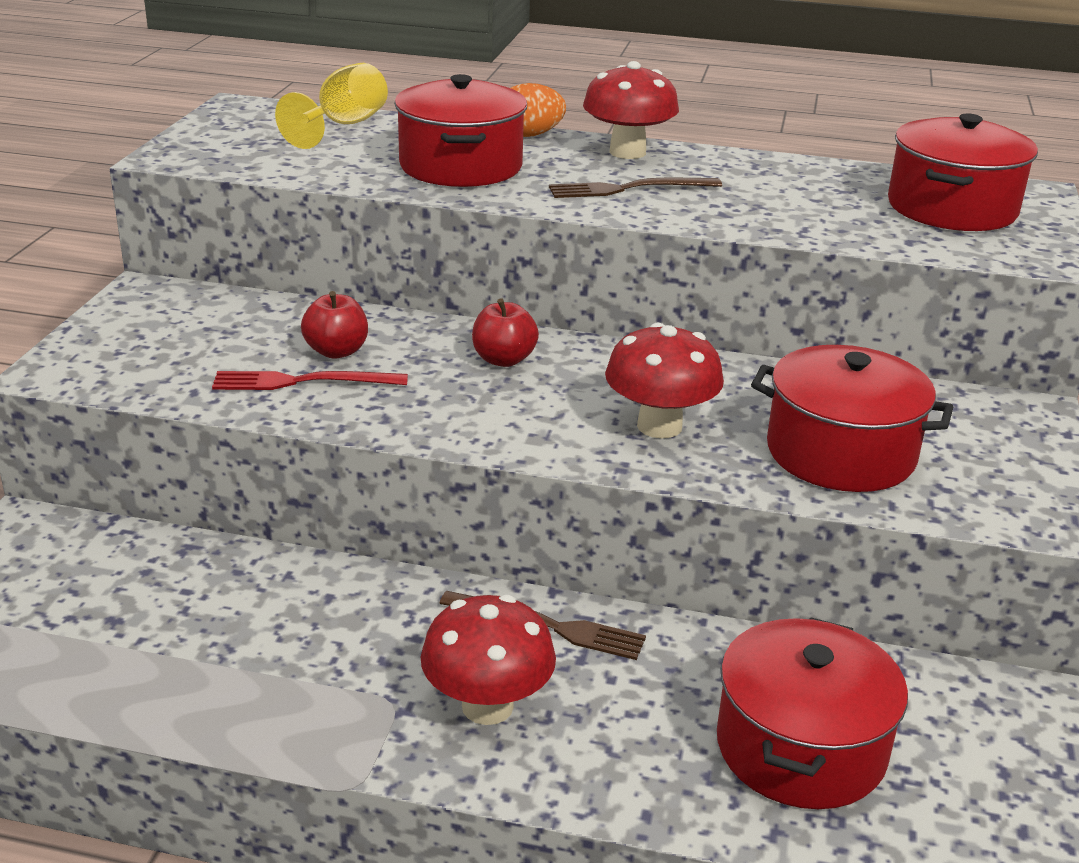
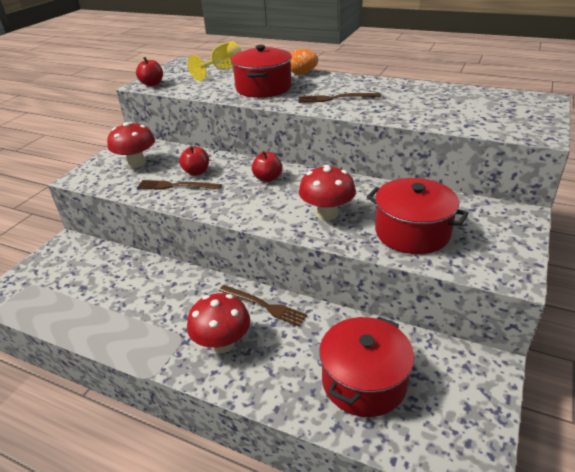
camera: 15 degrees right, 5 degrees up
red fork [212,371,408,390] -> brown fork [137,180,222,190]
red mushroom [583,61,679,159] -> red mushroom moved to [107,122,155,168]
red pot [888,114,1038,231] -> none
none -> red apple [136,57,163,86]

